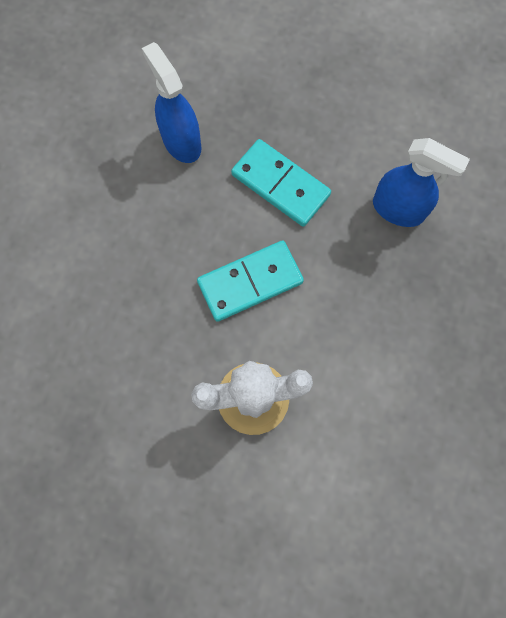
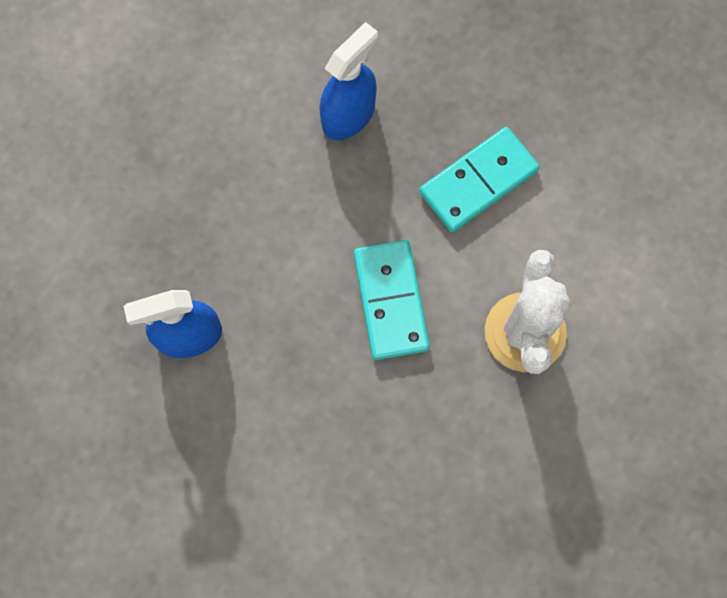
camera: 75 degrees left, 0 degrees up
turquoise domino [231,139,331,227] -> turquoise domino moved to [419,127,540,232]

